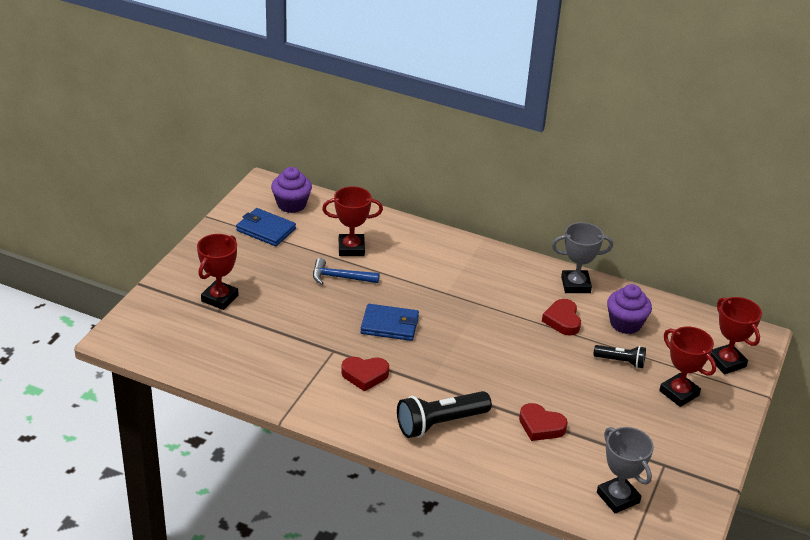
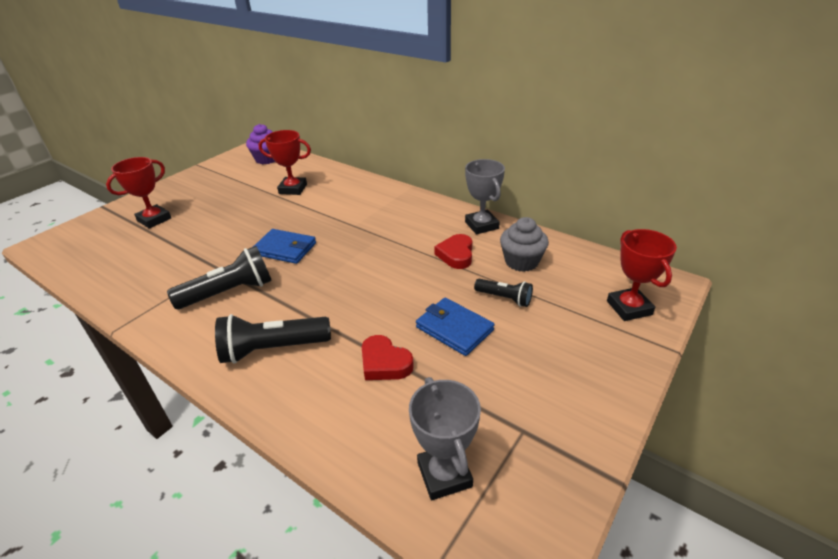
camera: 15 degrees right, 0 degrees up
blue wallet [236,208,296,246] -> blue wallet moved to [416,298,495,356]
blue hammer [313,258,380,285] -> none
red heart [341,357,389,391] -> black flashlight [167,246,272,309]
grey trophy [552,222,613,293] -> grey trophy turned 60 degrees clockwise [465,159,505,234]
purple cupcake [607,284,652,334] -> grey cupcake [500,217,549,272]
red trophy [659,326,716,407] -> none

